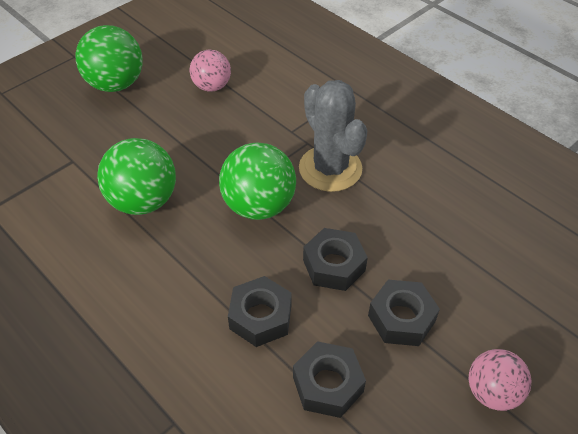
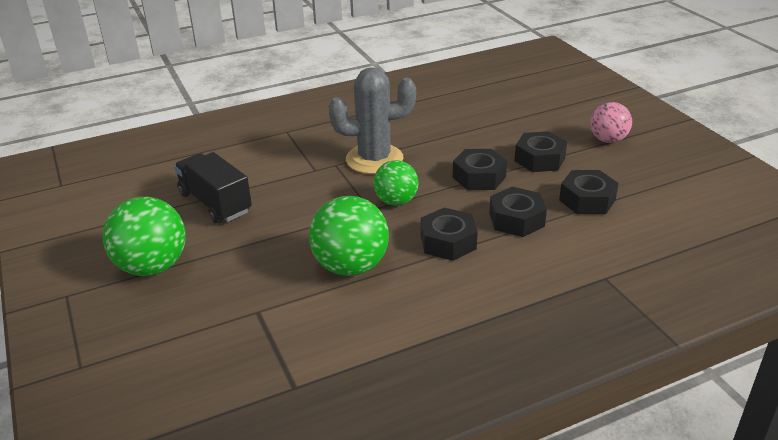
camera: 70 degrees left, 15 degrees down
pink ball [190,50,231,92] -> black truck [174,152,252,224]
green ball [219,142,296,220] -> green ball [373,160,418,205], size x0.64
none -> black nut [421,207,478,261]

